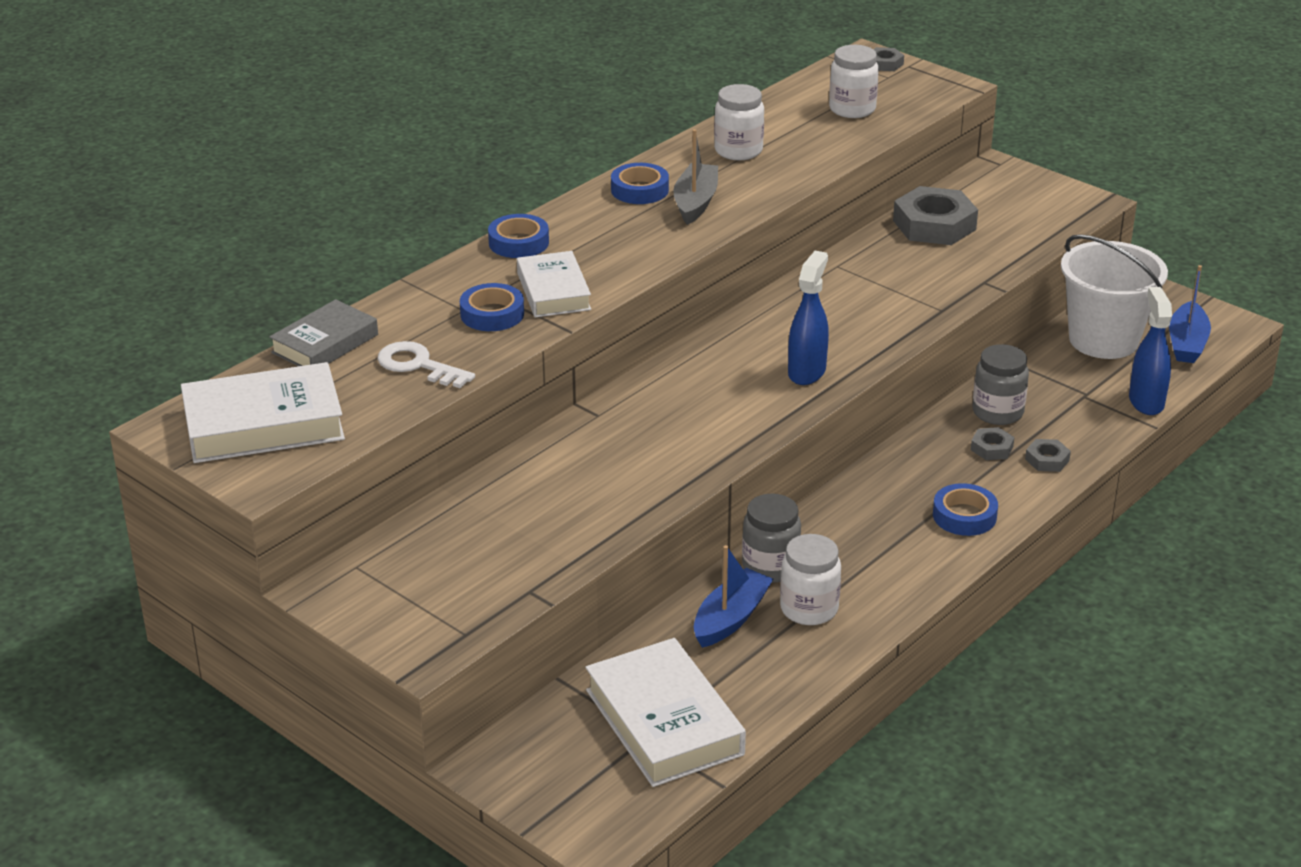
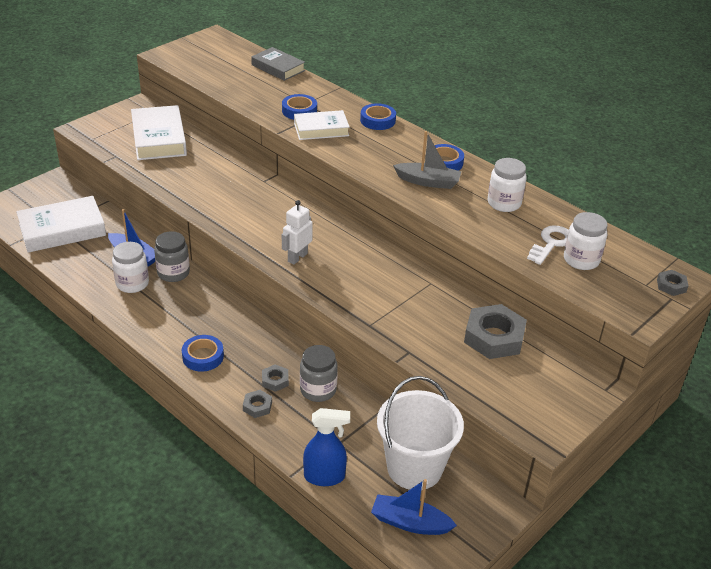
camera: 90 degrees right, 5 degrees up
white book [181,362,345,463] -> white book moved to [131,105,187,160]
white key [377,341,475,388] -> white key moved to [527,226,569,265]
blue spray bottle [788,251,829,385] -> white robot [282,200,313,265]

